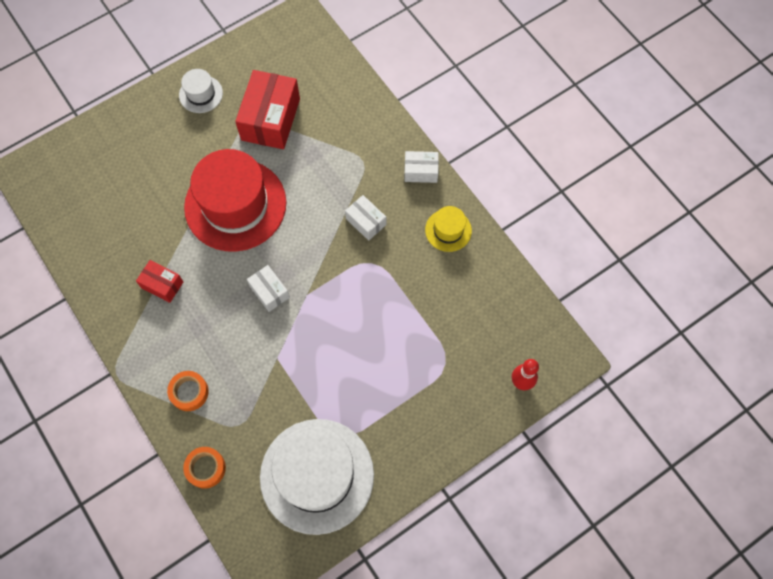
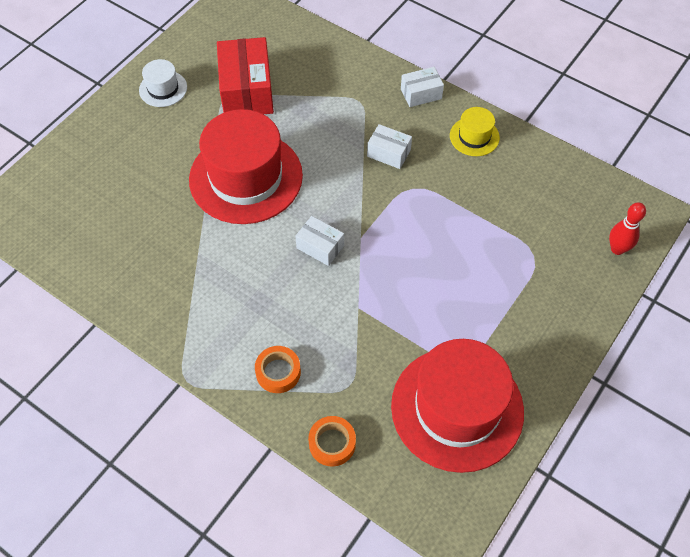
camera: 20 degrees left, 10 degrees down
red box [136,260,183,303] -> none
white hat [260,419,374,535] -> red hat [391,339,524,473]

